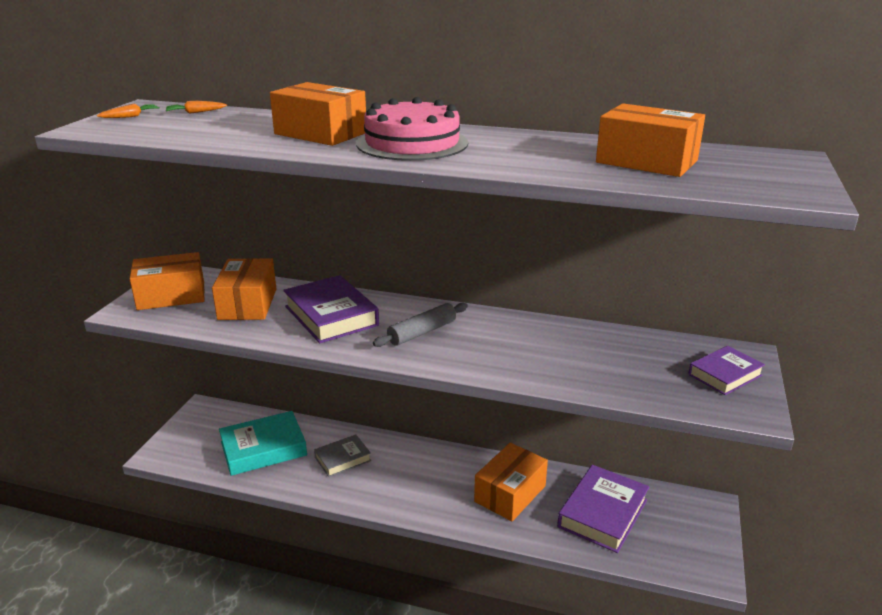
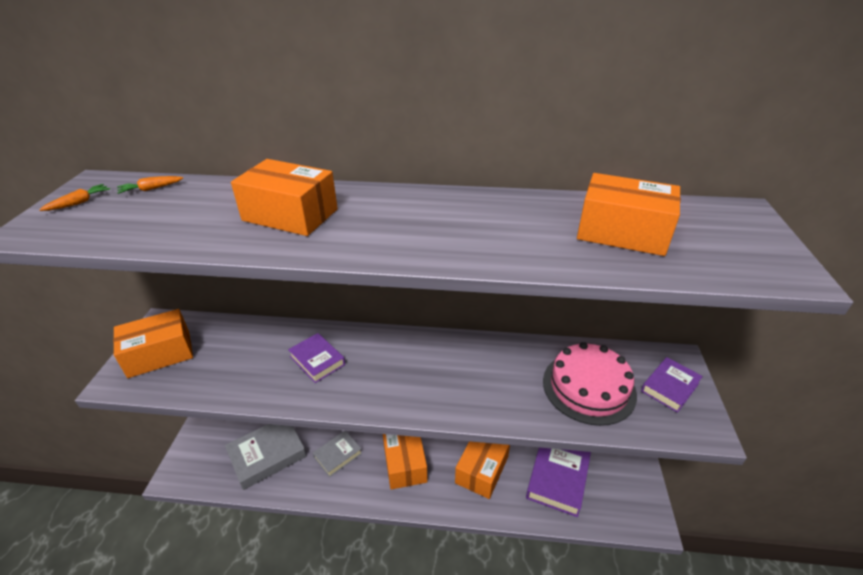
camera: 10 degrees left, 10 degrees up
orange box [212,258,276,320] -> orange box moved to [383,434,428,490]
turquoise book [219,411,307,476] -> grey book [225,424,307,490]
purple book [283,275,379,343] -> purple book [288,333,345,383], size x0.61
pink cake [356,97,468,161] -> pink cake moved to [543,342,637,426]
grey rolling pin [373,303,468,347] -> none

